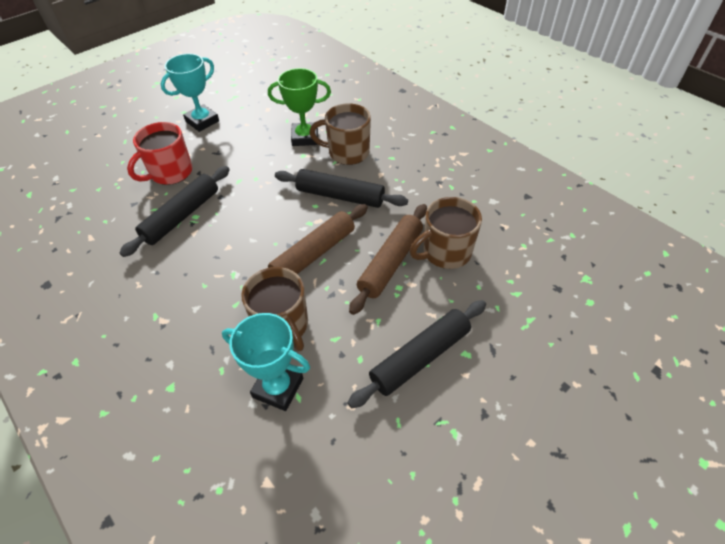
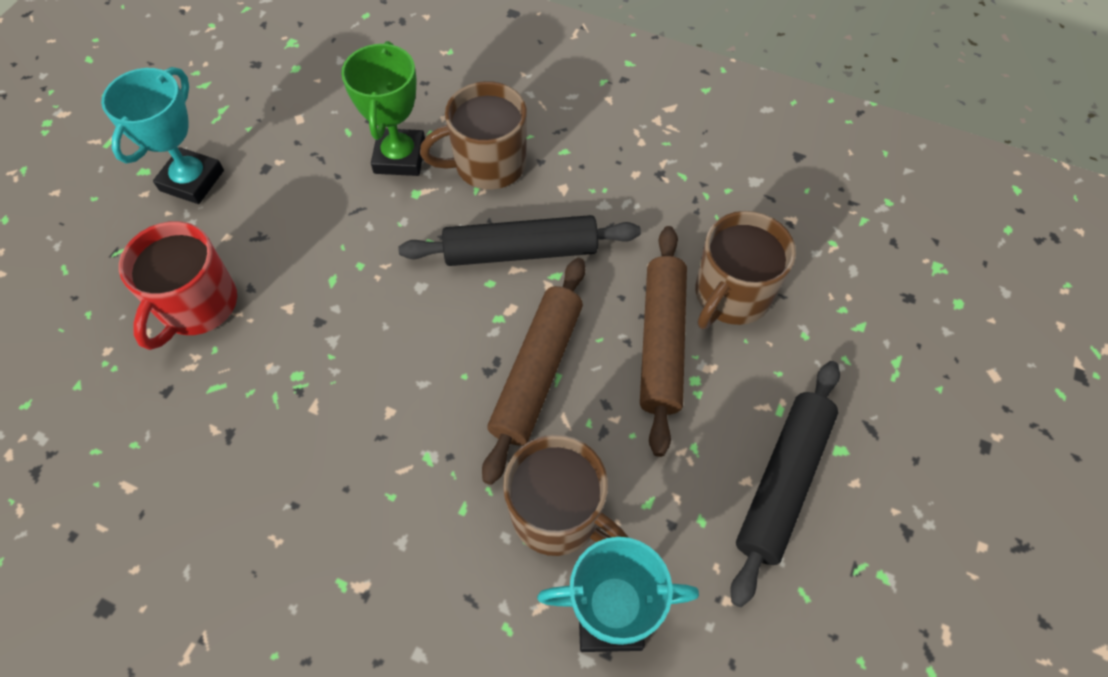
camera: 25 degrees left, 10 degrees up
black rolling pin [119,166,230,257] -> none
green trophy [268,68,331,146] -> green trophy turned 60 degrees counterclockwise [341,41,425,176]

